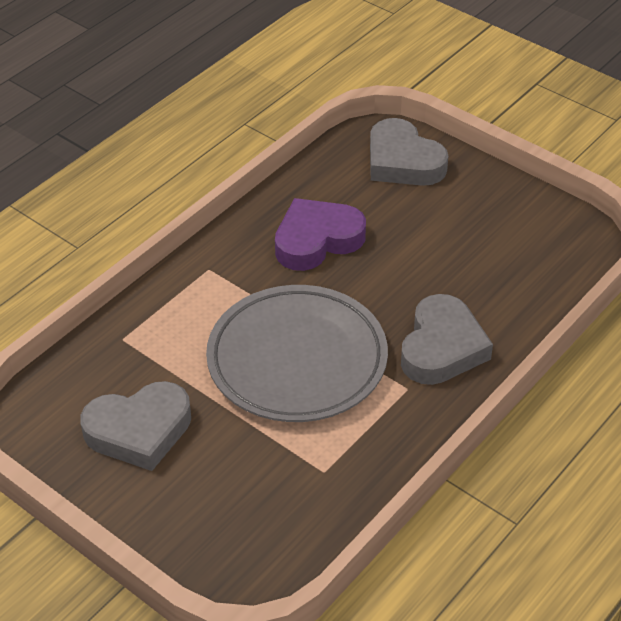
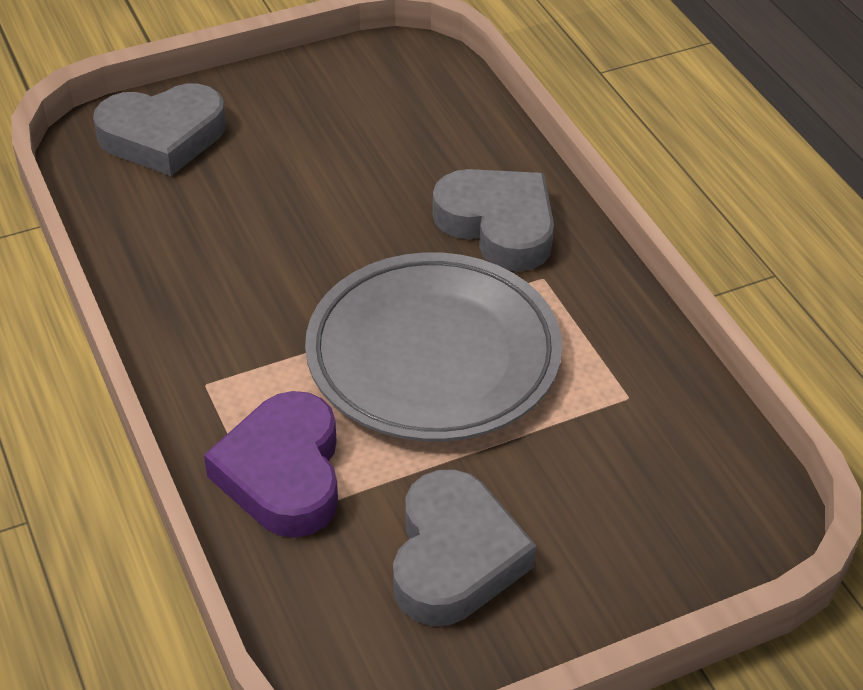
camera: 65 degrees left, 0 degrees up
purple heart [275,198,366,271] -> purple heart moved to [204,391,338,537]

